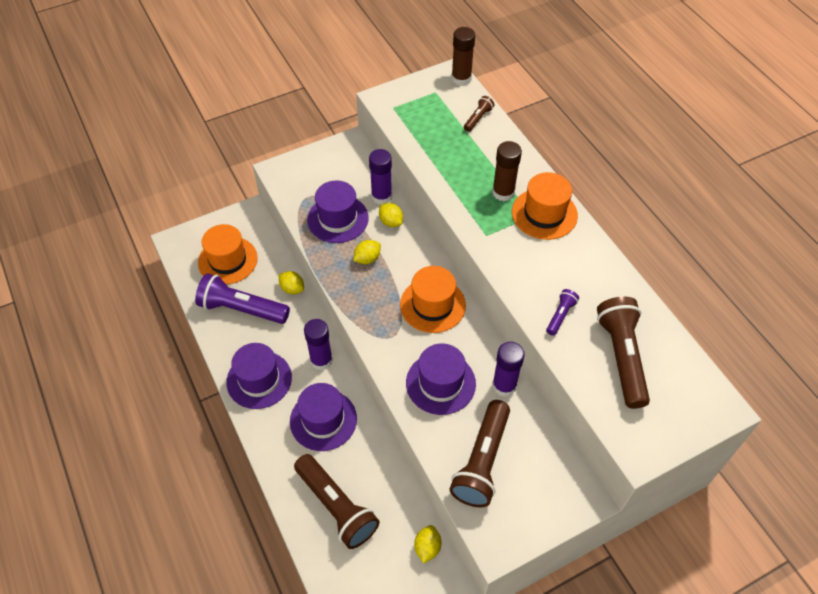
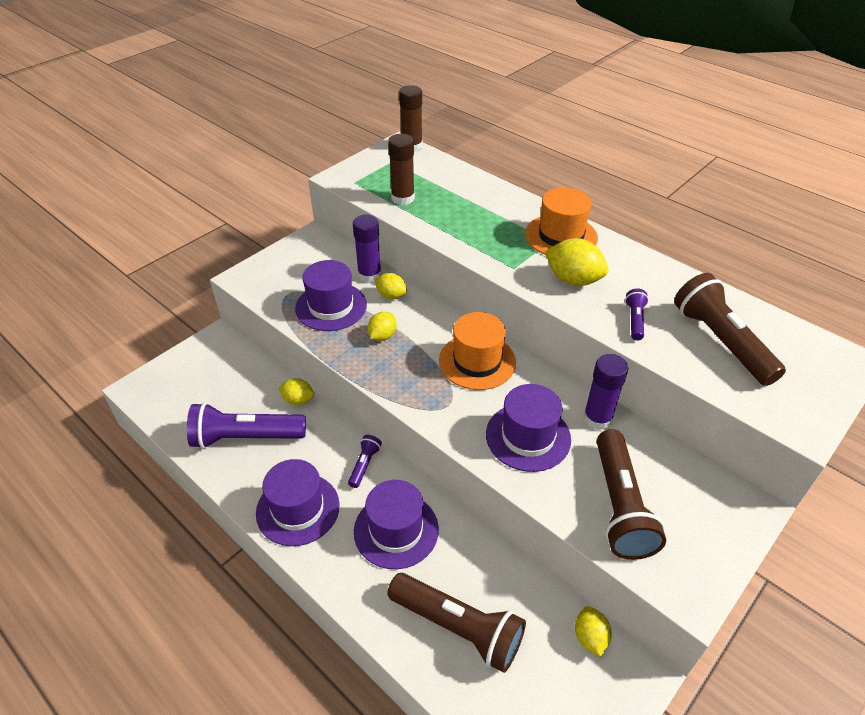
camera: 20 degrees left, 10 degrees down
orange hat [198,224,258,284] -> none
purple glue stick [304,319,333,370] -> purple flashlight [348,435,382,488]
brown flashlight [464,96,494,132] -> none
brown glue stick [492,141,522,201] -> brown glue stick moved to [388,134,415,205]
none -> yellow lemon [545,238,608,286]

